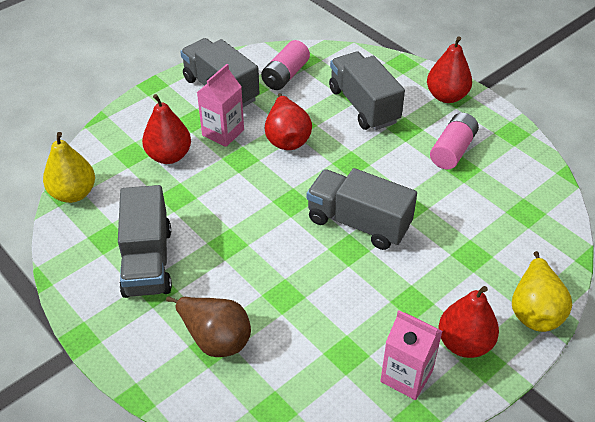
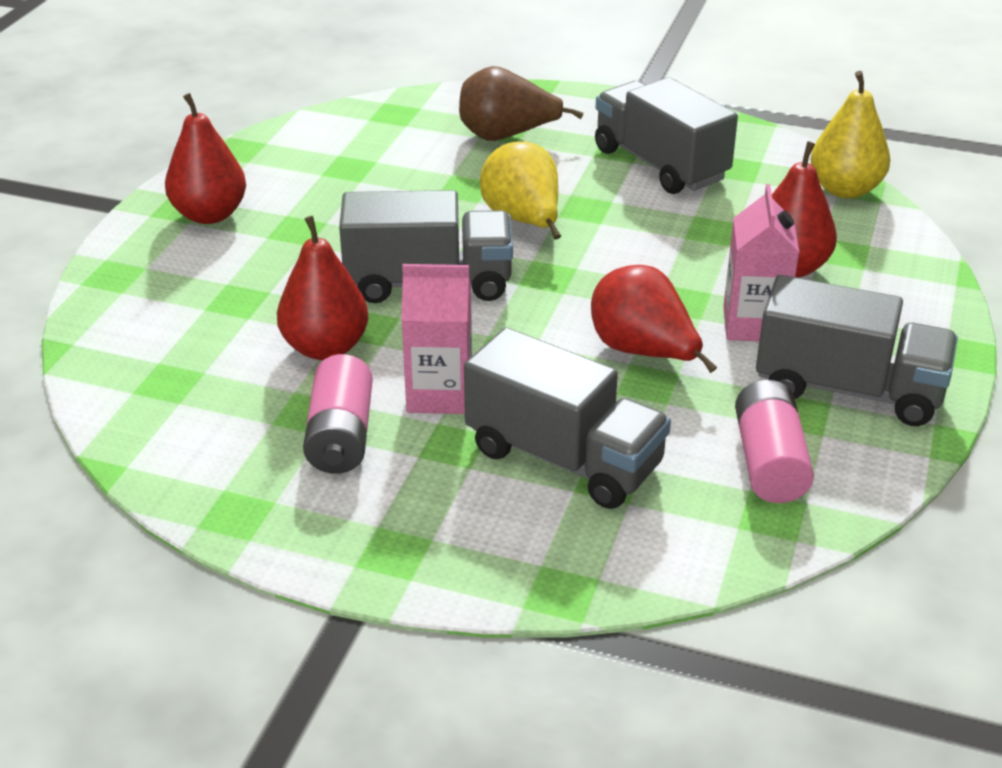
camera: 150 degrees right, 10 degrees down
pink carton [380,310,442,400] -> pink carton moved to [401,264,472,414]
red pear [427,36,472,103] -> red pear moved to [277,216,369,360]
yellow pear [512,251,572,332] -> yellow pear moved to [480,141,561,240]

